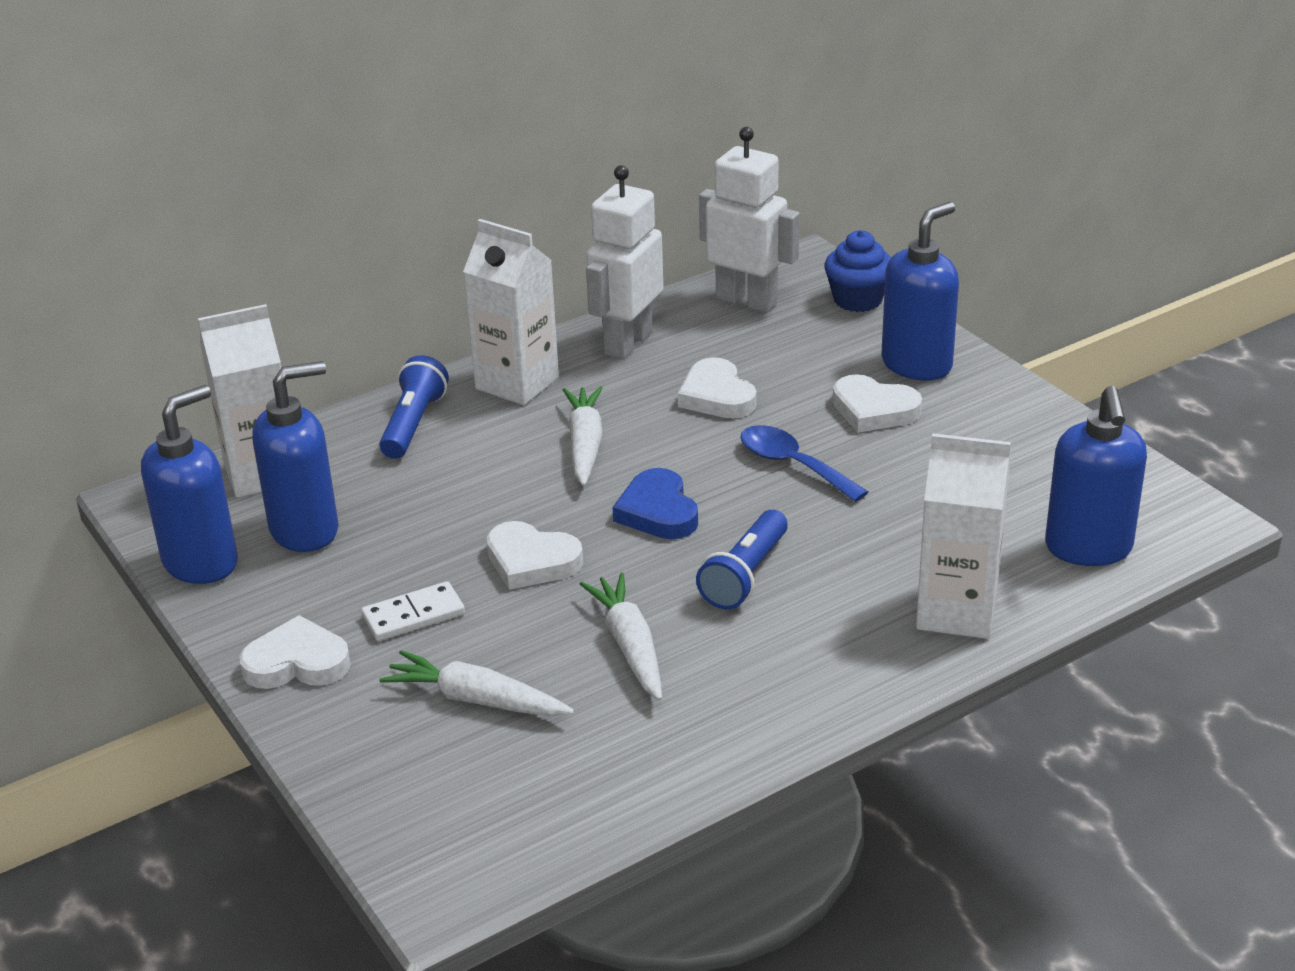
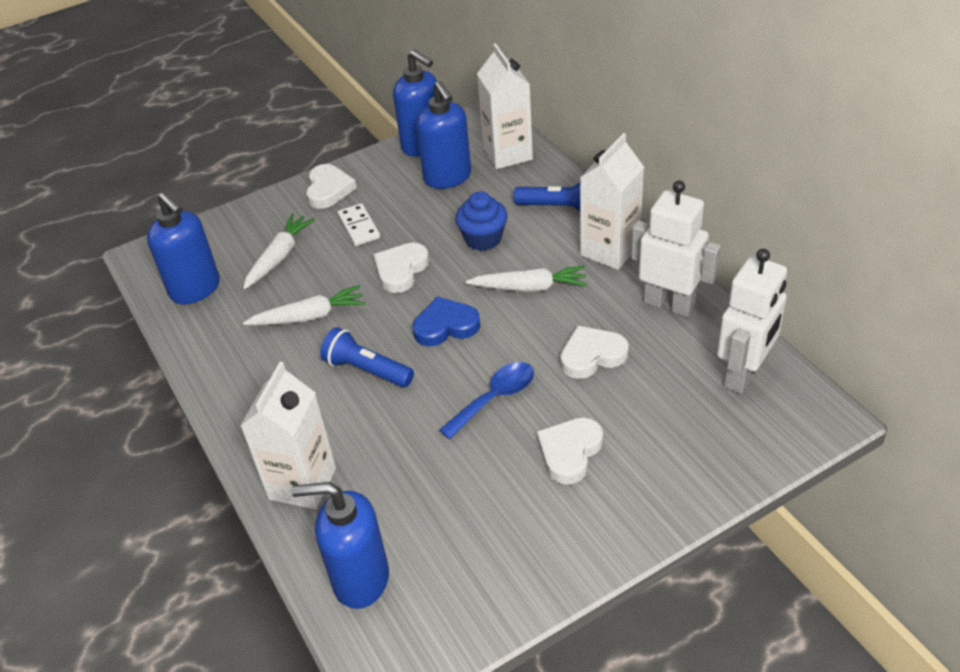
camera: 95 degrees right, 10 degrees up
blue cupcake [824,230,892,312] -> blue cupcake moved to [455,191,508,251]
blue soap dispenser [882,202,959,380] -> blue soap dispenser moved to [147,192,220,304]

